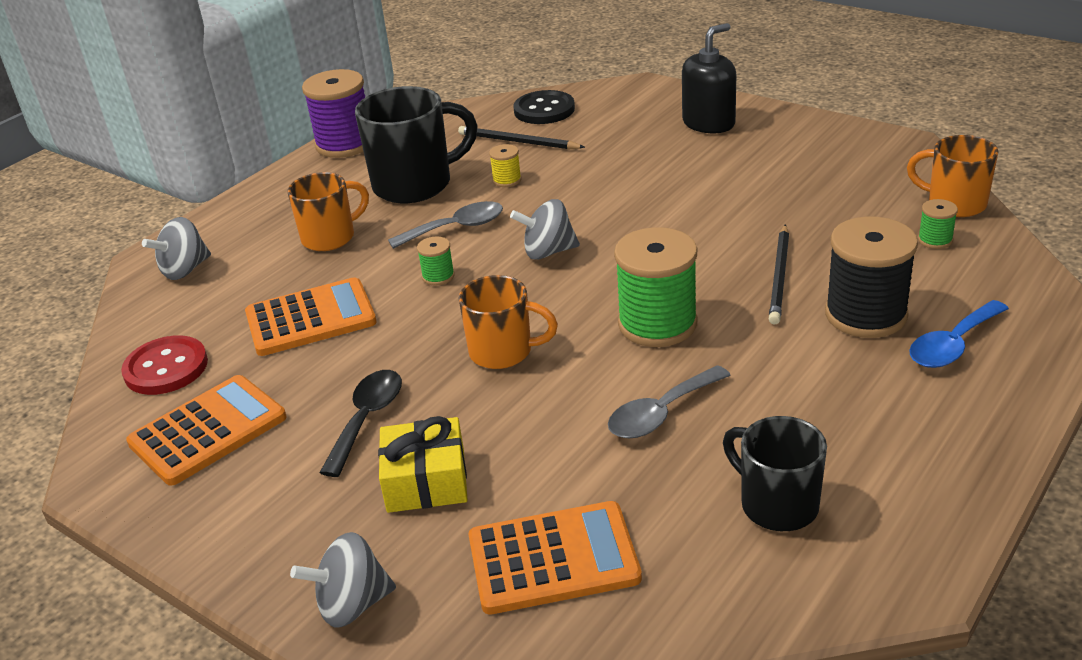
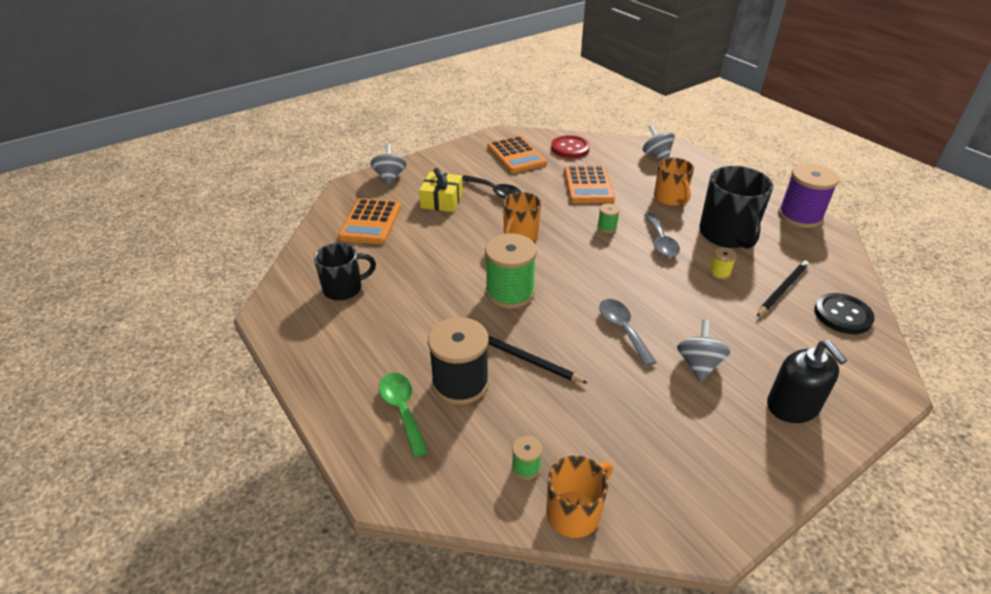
camera: 105 degrees right, 5 degrees up
grey spinning top [510,199,580,260] -> grey spinning top moved to [677,320,730,382]
grey spoon [608,365,731,439] -> grey spoon moved to [599,299,657,366]
blue spoon [909,300,1009,368] -> green spoon [379,373,428,457]

